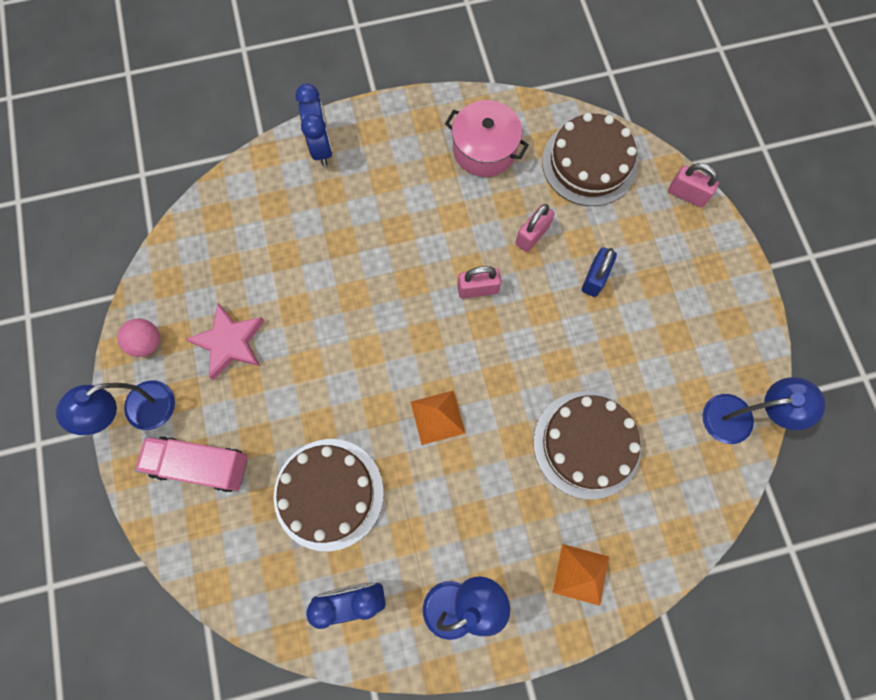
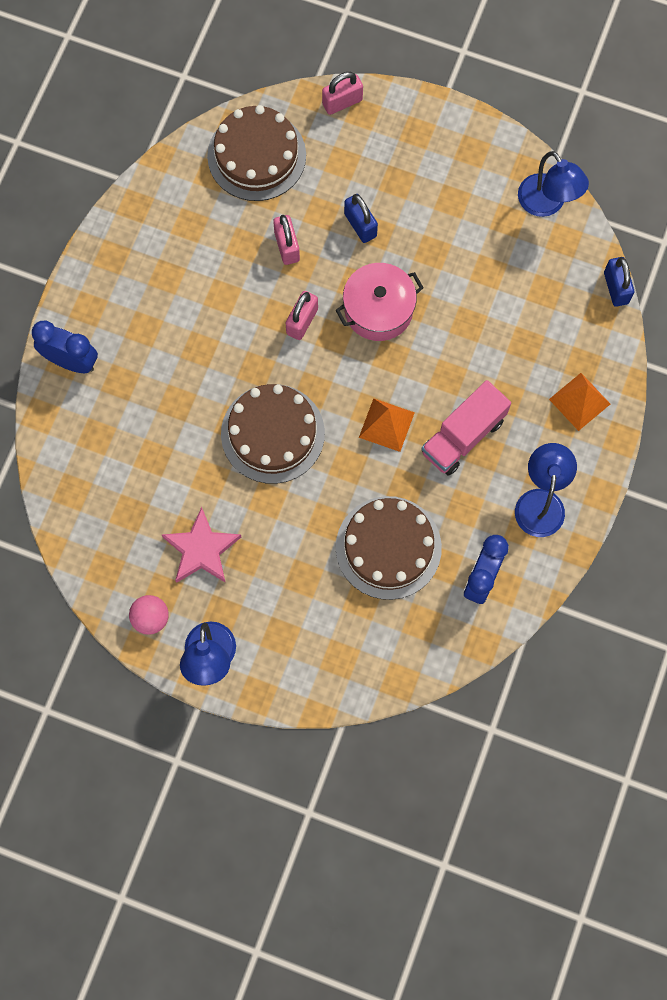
camera: 55 degrees left, 0 degrees up
pink truck [135,436,248,492] -> pink truck moved to [421,380,511,476]
pink pot [445,100,529,177] -> pink pot moved to [335,263,424,341]
brown cake [533,391,641,499] -> brown cake moved to [221,384,325,484]
blue lamp [703,377,826,444] -> blue lamp turned 120 degrees clockwise [518,151,589,217]
none -> blue padlock [604,257,634,307]

